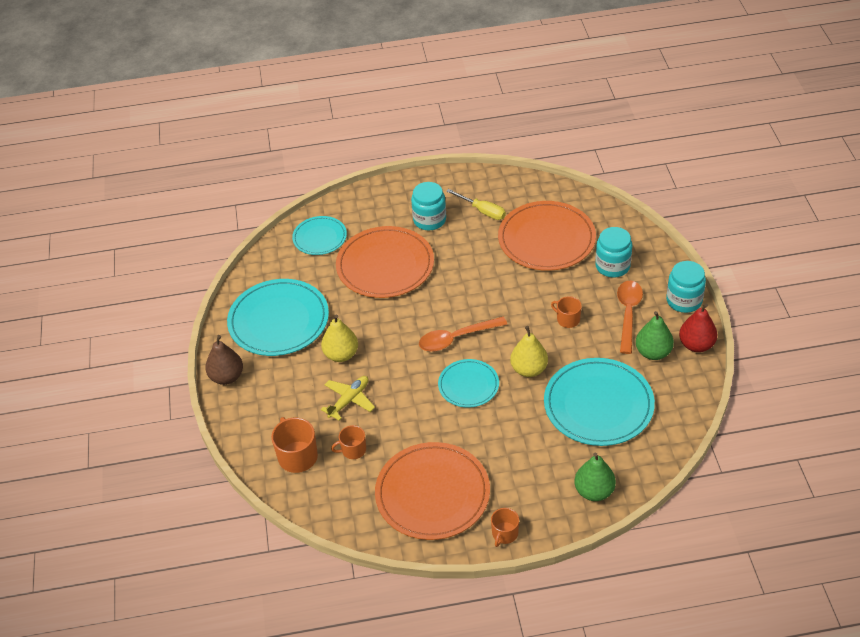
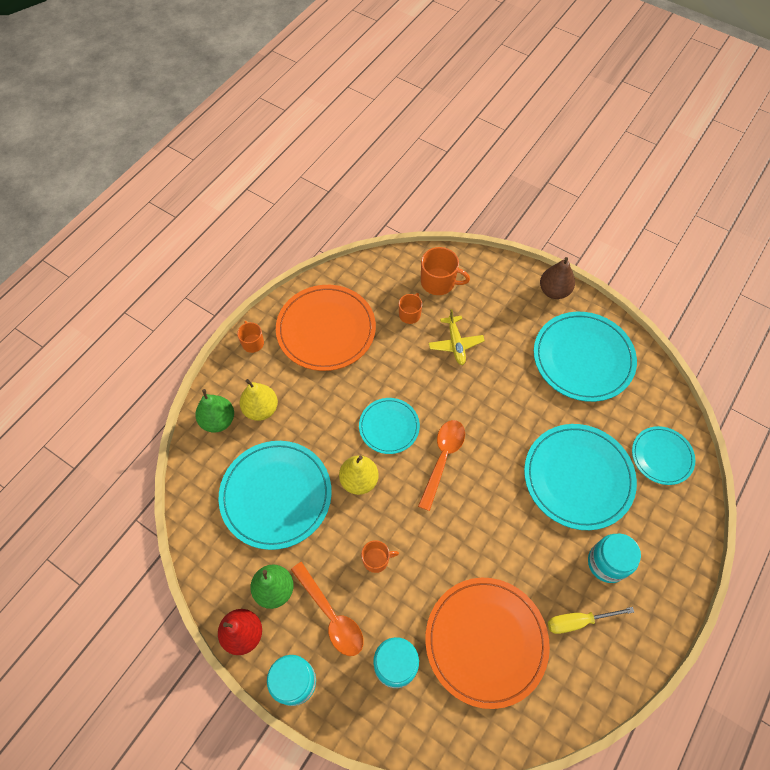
camera: 130 degrees right, 15 degrees up
yellow pear [321,315,358,362] -> yellow pear moved to [240,379,278,421]
orange plate [336,226,434,298] -> turquoise plate [524,424,637,530]

